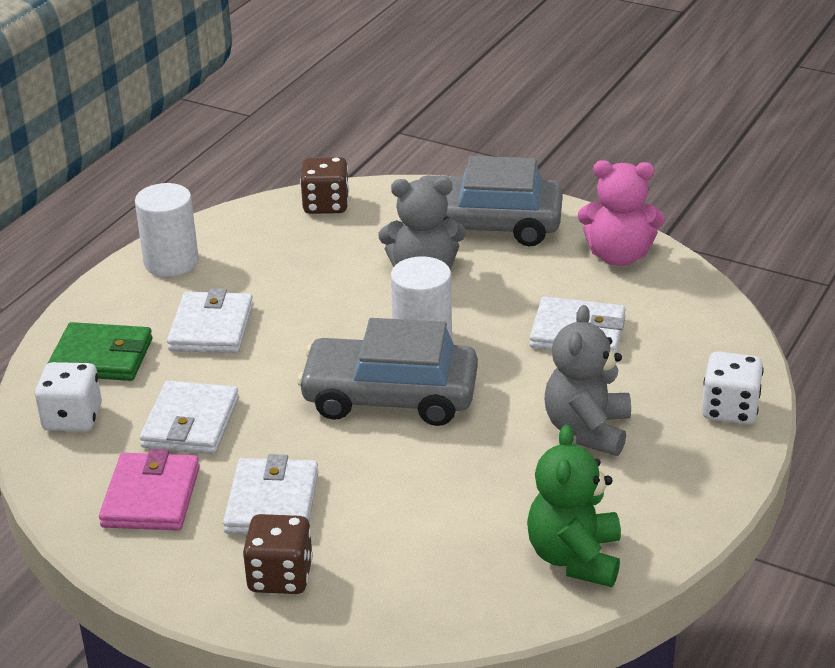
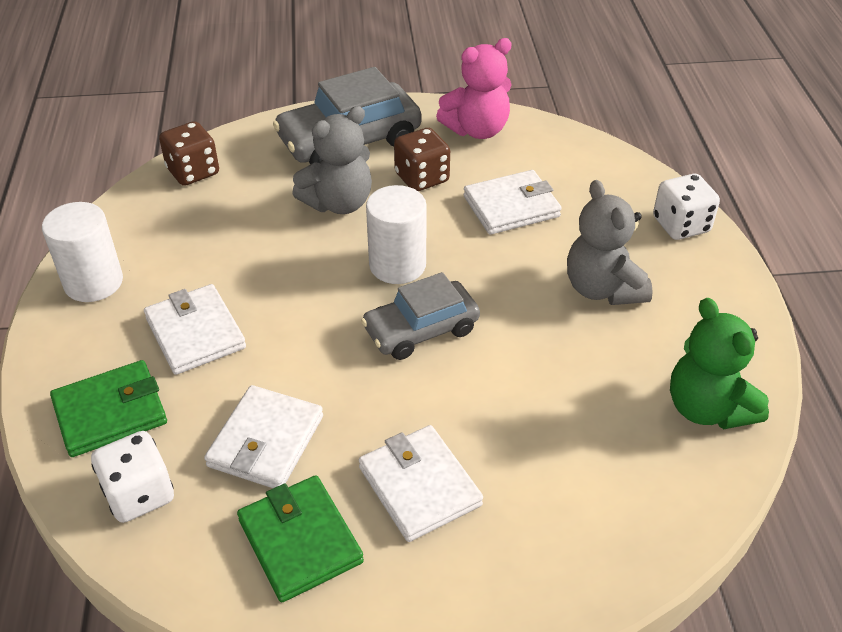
camera: 35 degrees left, 10 degrees up
pink wallet [99,449,200,531] -> green wallet [237,475,364,602]
white wallet [140,381,239,454] -> white wallet turned 45 degrees clockwise [204,385,323,488]
brown dice [243,514,313,594] -> brown dice moved to [394,128,450,191]
grey car [297,318,478,426] -> grey car [361,272,480,360], size x0.66

